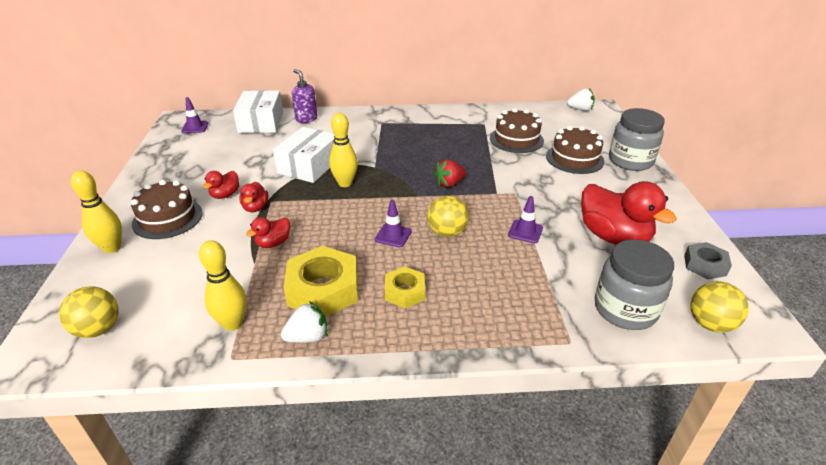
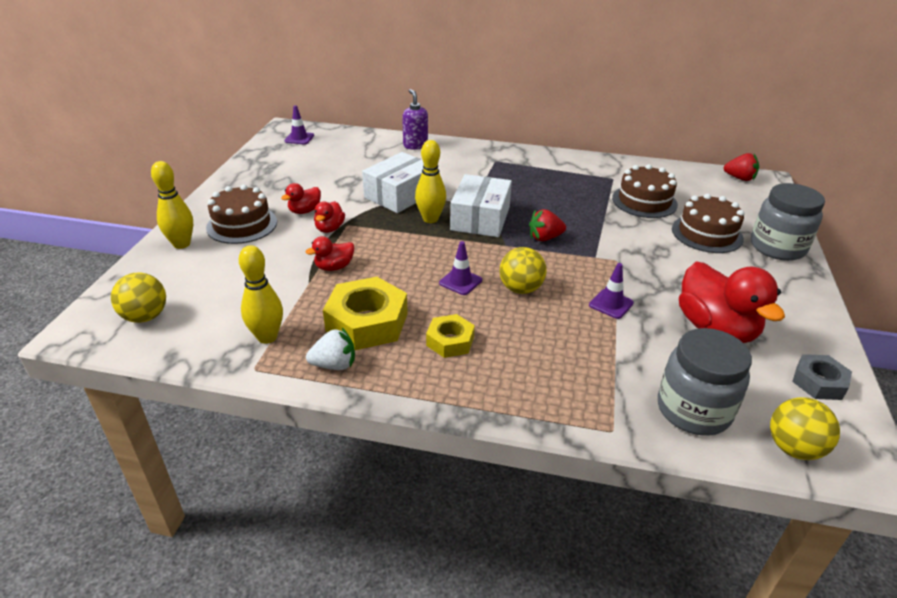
camera: 15 degrees right, 0 degrees up
white box [233,90,283,133] -> white box moved to [450,174,512,237]
white strawberry [567,88,595,111] -> red strawberry [724,153,759,181]

